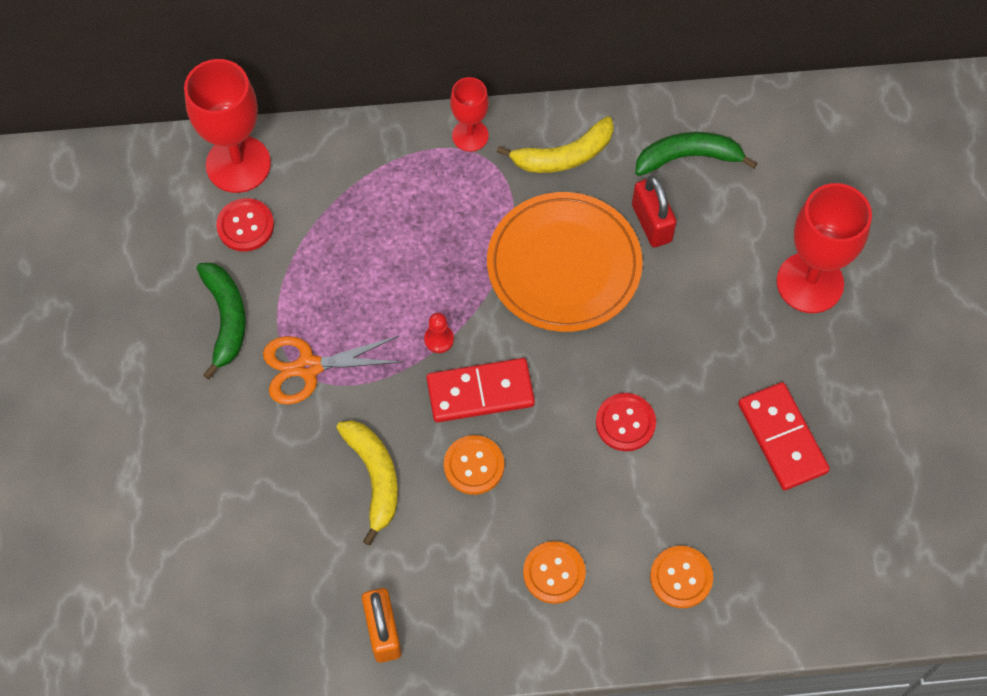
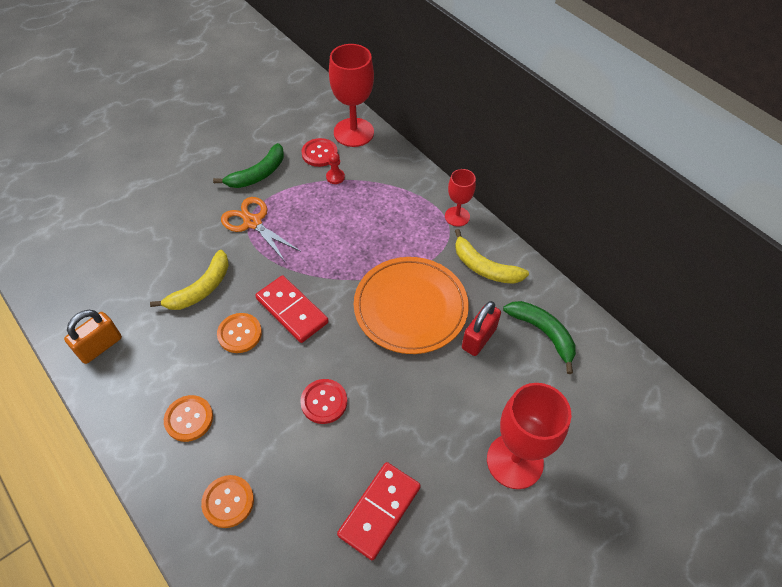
camera: 55 degrees right, 10 degrees down
red pawn [424,313,454,353] -> red pawn moved to [326,152,345,184]

